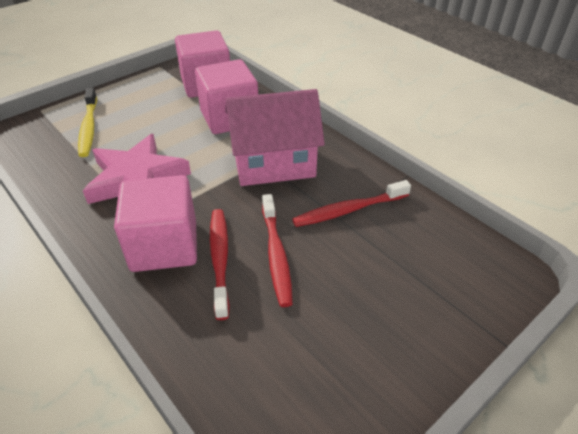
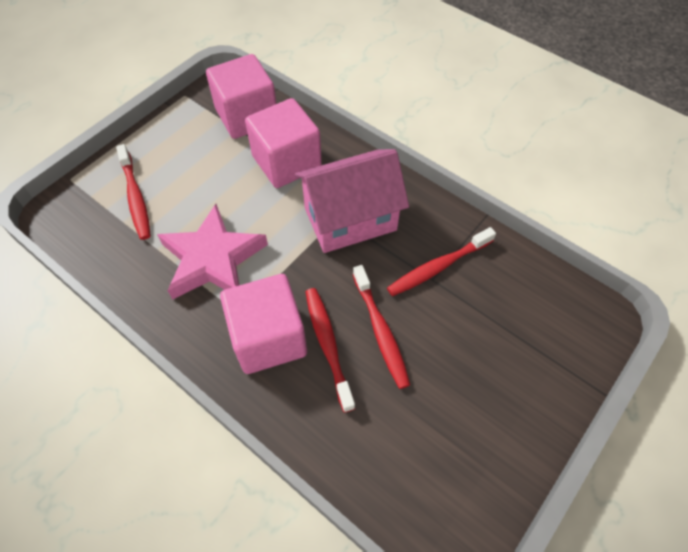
camera: 10 degrees left, 15 degrees up
yellow toothbrush [78,88,97,157] -> red toothbrush [116,144,151,240]

